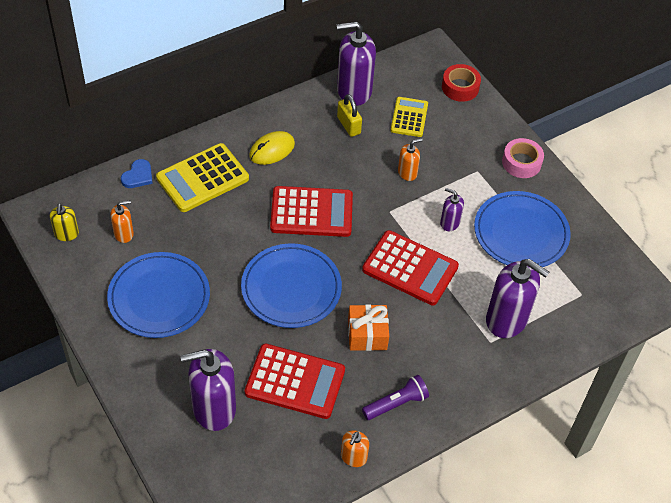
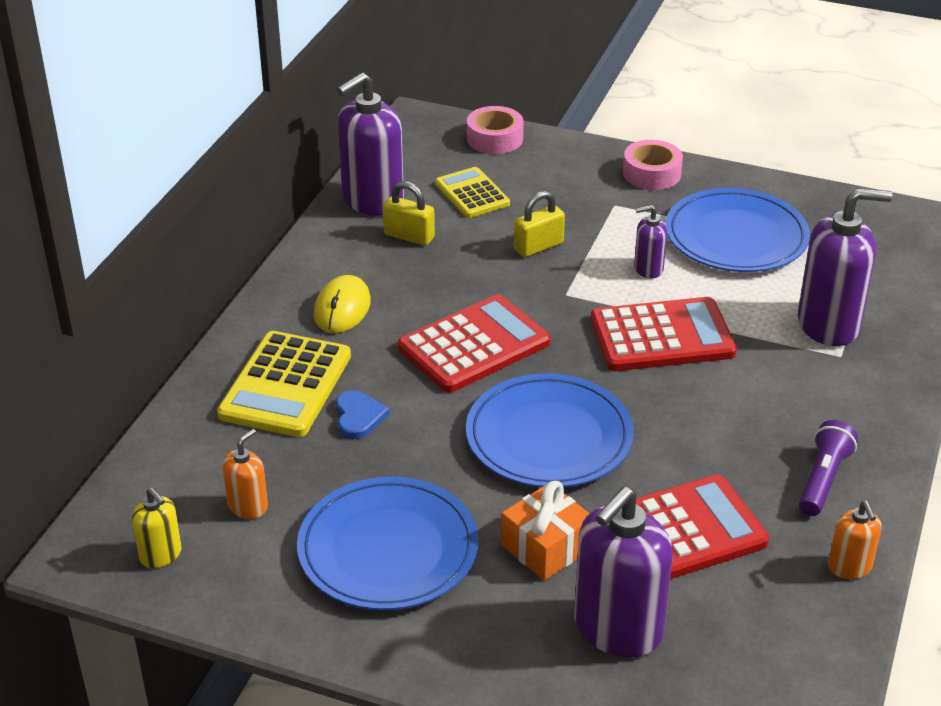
camera: 35 degrees left, 15 degrees down
blue heart [121,159,153,188] -> blue heart moved to [336,390,389,439]
orange gift [348,304,389,351] -> orange gift moved to [501,481,590,581]
orange soap dispenser [398,138,423,181] -> yellow padlock [514,191,565,257]
red tape [442,64,481,102] -> pink tape [467,106,524,154]

